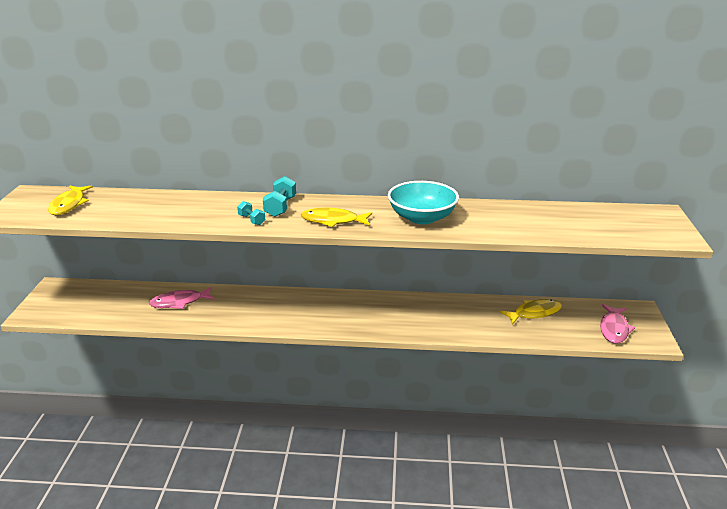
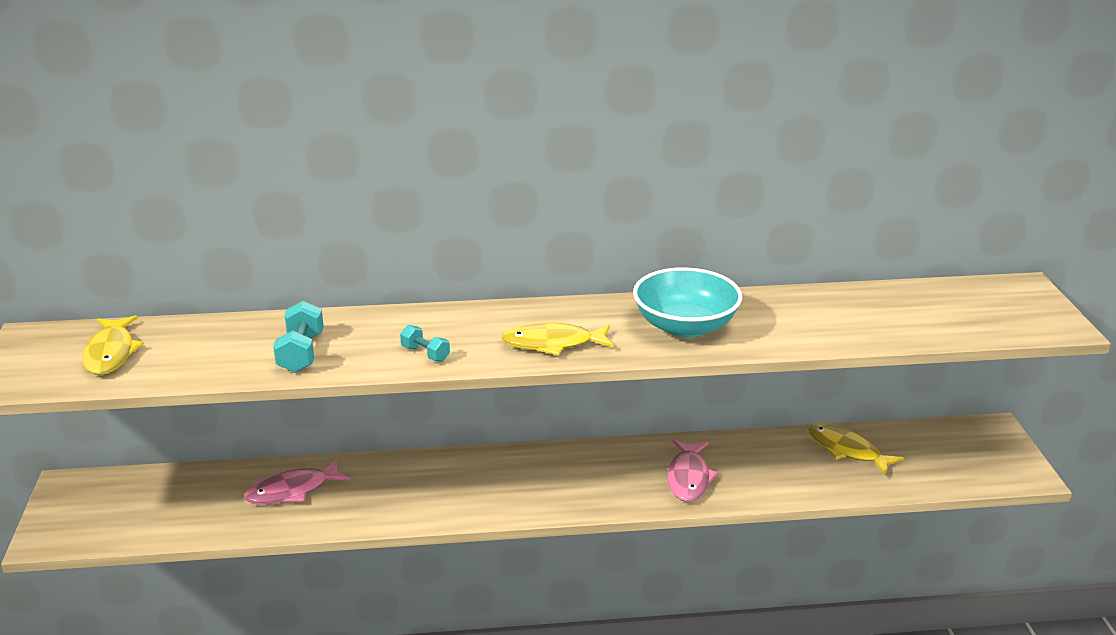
camera: 10 degrees left, 0 degrees up
turquoise dumbbell [263,176,296,217] -> turquoise dumbbell moved to [273,301,324,373]
yellow fish [500,299,562,325] -> yellow fish turned 105 degrees counterclockwise [808,423,904,476]
pink fish [600,304,635,344] -> pink fish moved to [667,440,719,502]

